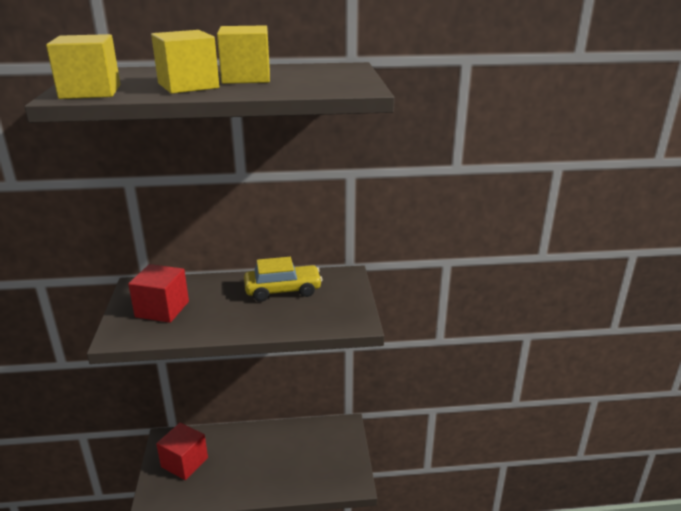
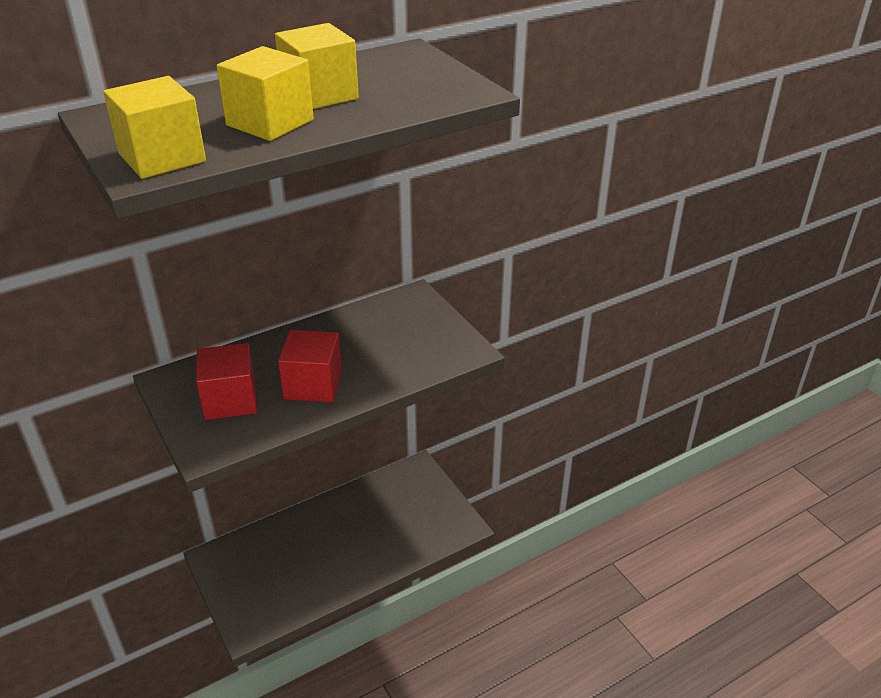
camera: 25 degrees left, 10 degrees up
red cube [156,423,208,480] -> red cube moved to [278,330,342,402]
yellow car [244,257,323,302] -> none

